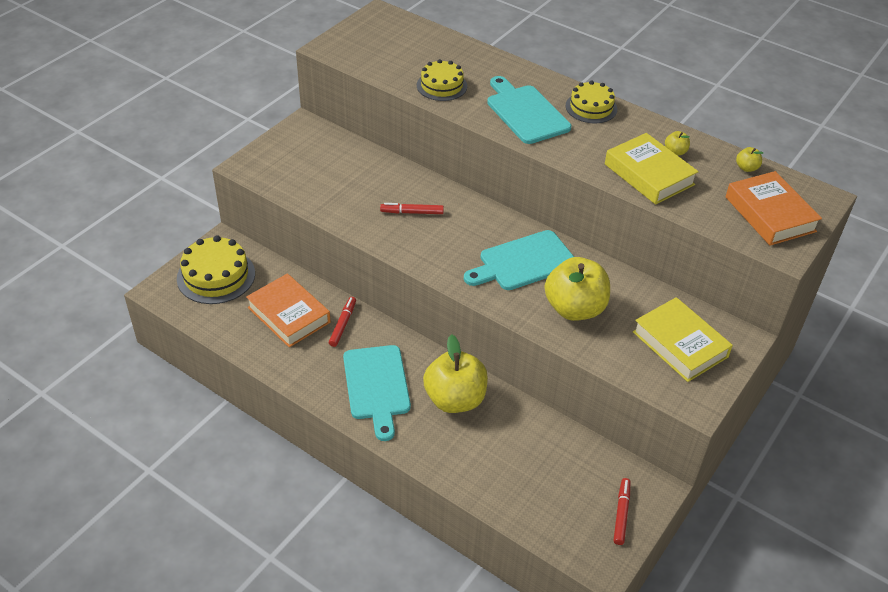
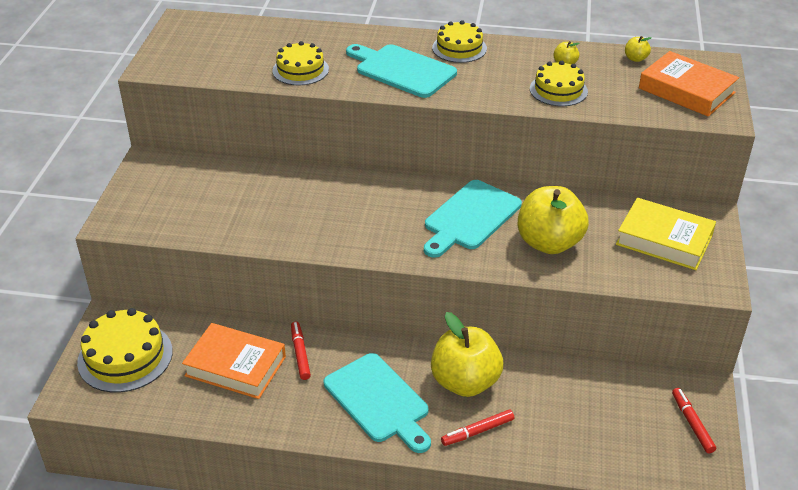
camera: 25 degrees left, 5 degrees down
red marker [380,203,444,214] -> red marker moved to [441,409,514,446]
yellow book [605,133,699,205] -> yellow cake [530,61,588,106]

